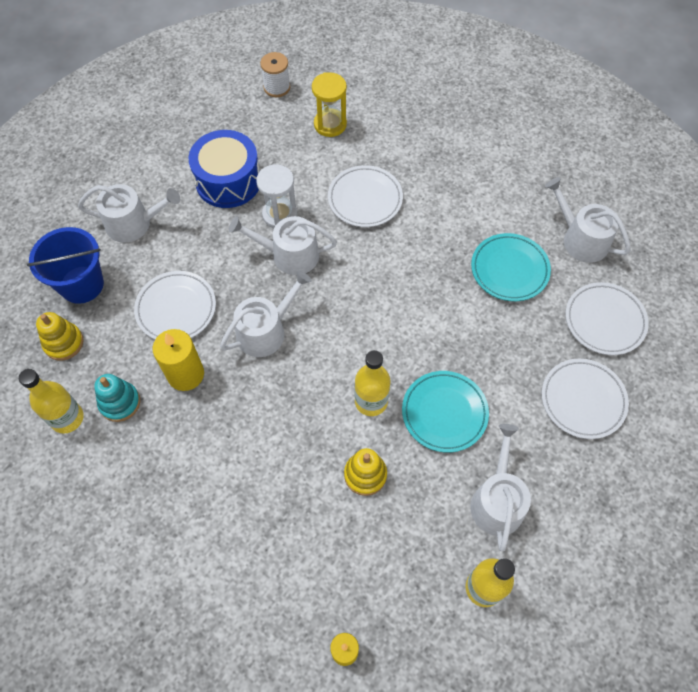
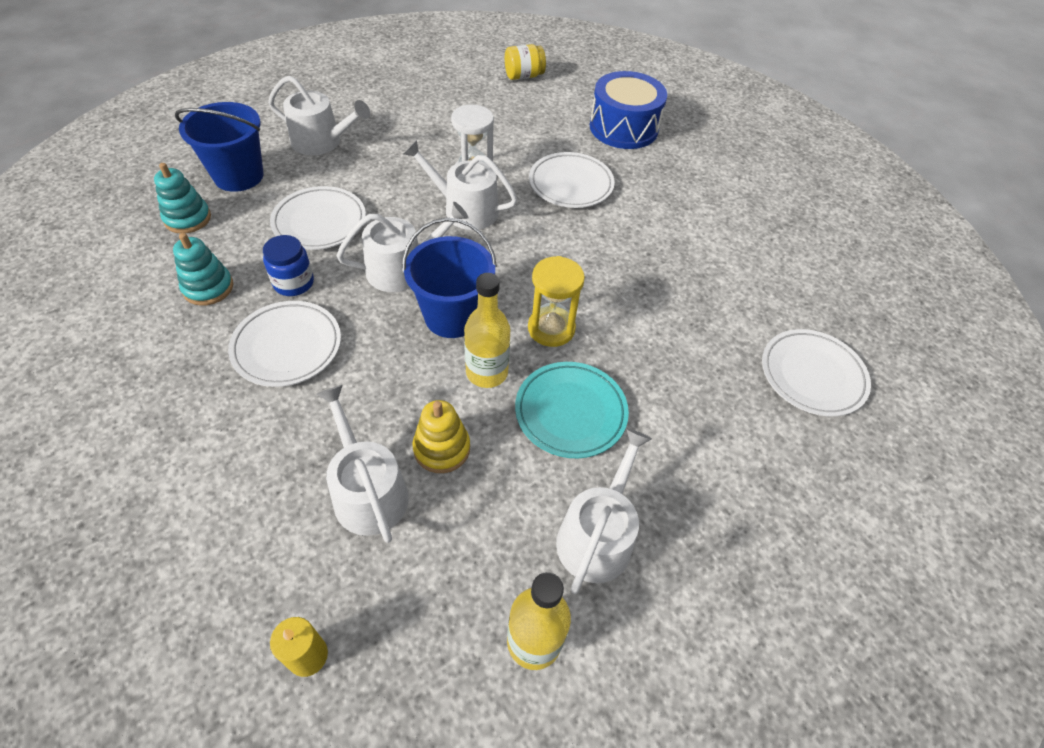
camera: 15 degrees right, 10 degrees down
yellow bottle [19,369,84,434] -> none
yellow stacking toy [36,312,83,361] -> turquoise stacking toy [154,163,211,234]
yellow candle [153,329,204,391] -> blue jar [263,235,314,296]
blue drum [189,130,260,208] -> blue drum moved to [590,71,667,149]
white spool [260,52,290,97] -> yellow jar [505,44,546,80]
yellow hourglass [312,72,347,137] -> yellow hourglass moved to [528,256,585,347]
turquoise plate [471,233,551,301] -> none
white plate [542,359,629,439] -> white plate moved to [228,301,341,387]
white watering can [545,177,631,263] -> white watering can moved to [317,385,409,543]
none -> blue bucket [402,218,497,338]

